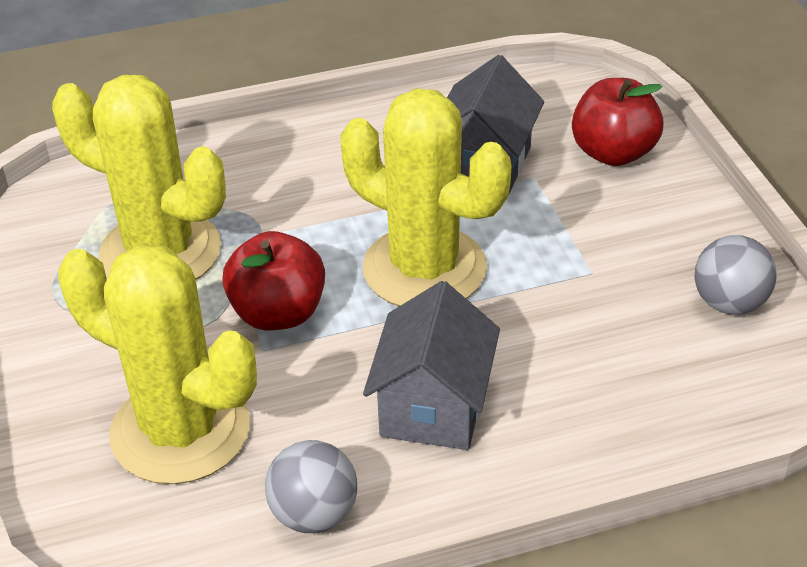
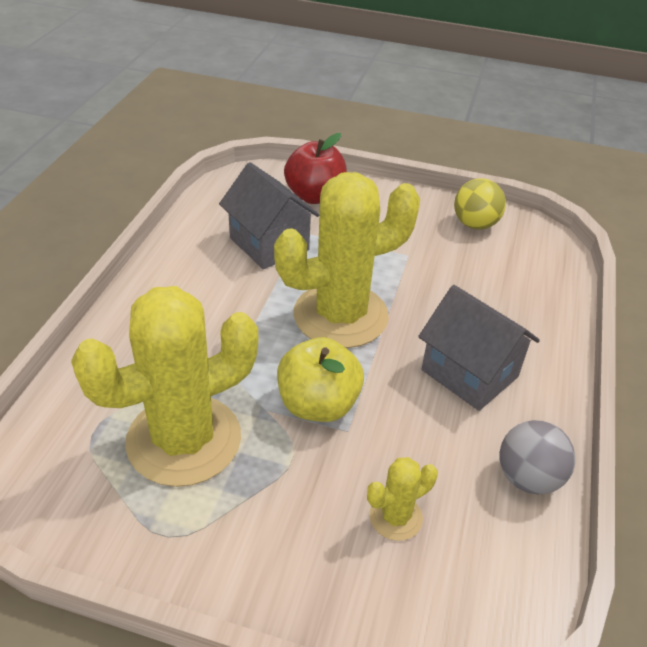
camera: 60 degrees left, 0 degrees up
yellow cactus [58,244,257,484] -> yellow cactus [367,457,438,541], size x0.44
red apple [222,231,325,331] -> yellow apple [277,337,364,422]
grey ball [694,235,777,315] -> yellow ball [454,178,506,230]

